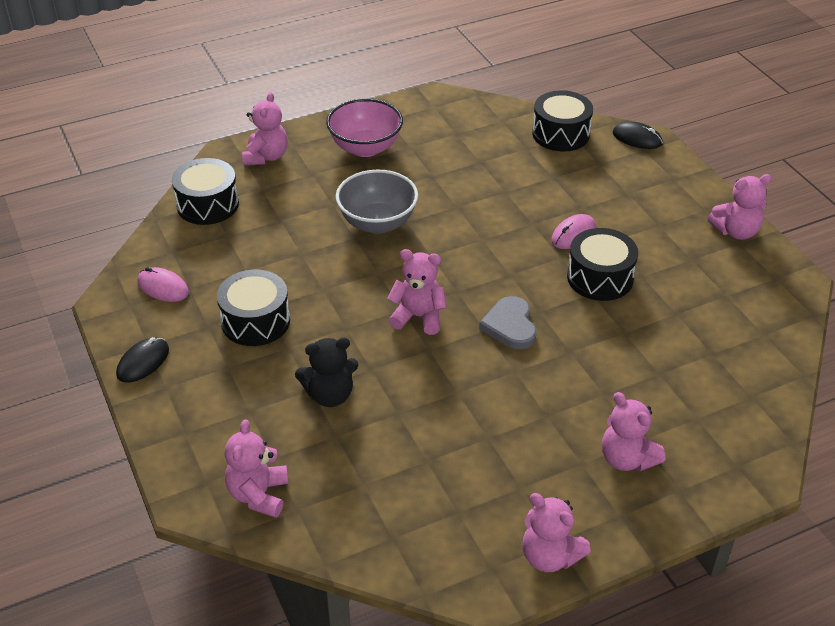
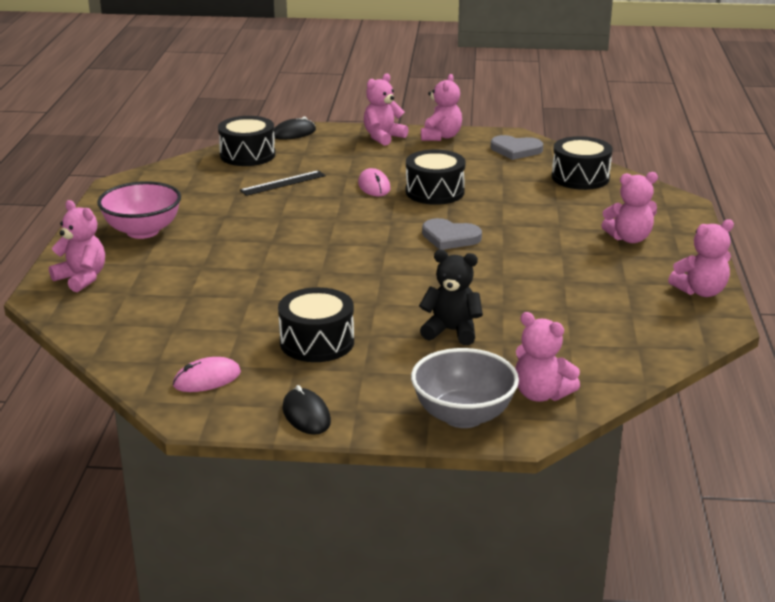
camera: 60 degrees left, 15 degrees down
black drum [172,158,239,225] -> black drum moved to [552,136,613,190]
black teddy bear [295,338,359,407] -> black teddy bear turned 90 degrees counterclockwise [419,250,483,345]
grey bowl [336,169,418,234] -> grey bowl moved to [411,348,519,428]
pink teddy bear [387,249,447,335] -> pink teddy bear moved to [364,73,409,146]
none -> black ruler [239,170,326,196]
none -> grey heart [491,135,543,160]

